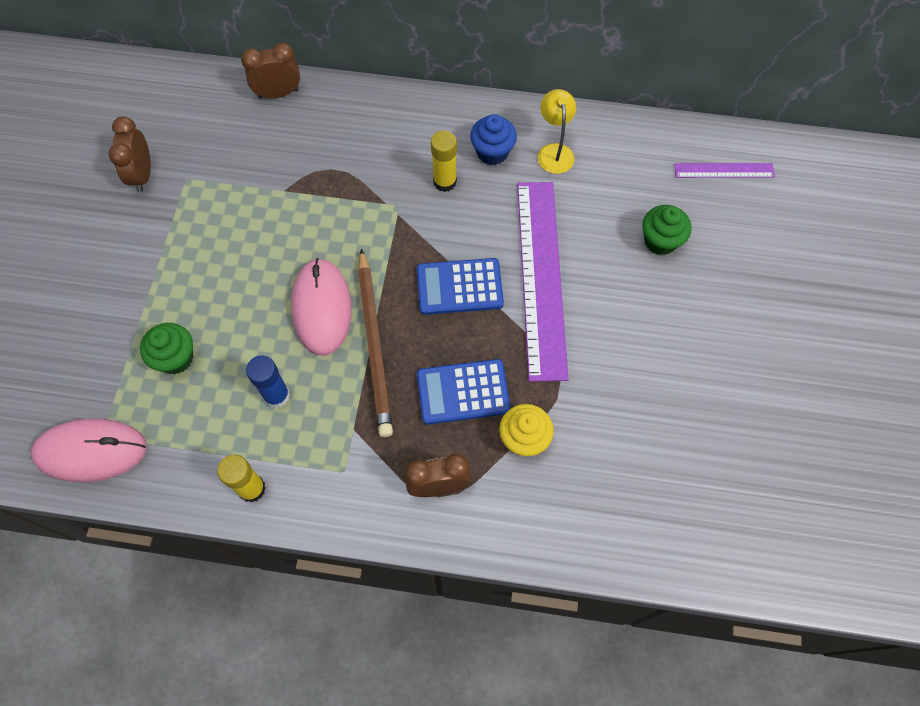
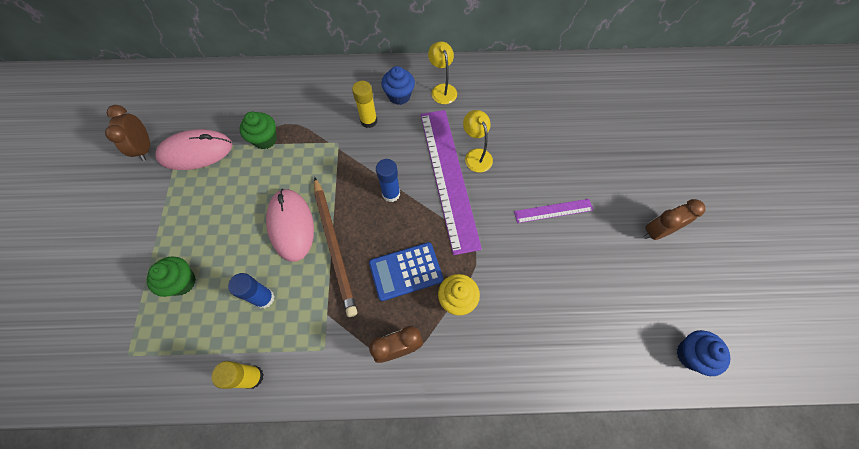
camera: 10 degrees left, 0 degrees up
pink mouse [31,418,147,482] -> pink mouse moved to [155,129,232,170]
brown clock [241,42,300,99] -> brown clock moved to [643,199,705,240]
blue calculator [417,258,504,315] -> blue glue stick [376,159,400,202]
green cupcake [642,205,692,255] -> green cupcake moved to [240,112,277,149]
purple ruler [674,163,775,178] -> purple ruler moved to [514,199,593,223]
none -> yellow lamp [463,110,493,172]
none -> blue cupcake [677,330,731,376]

